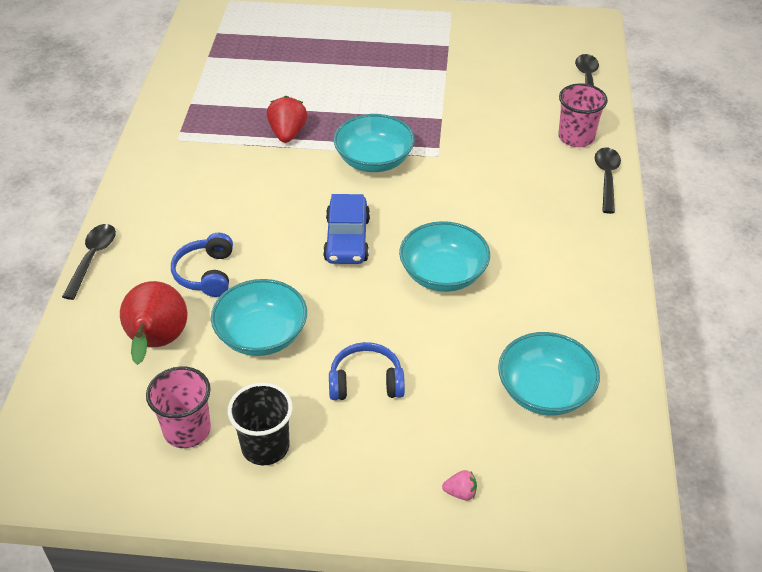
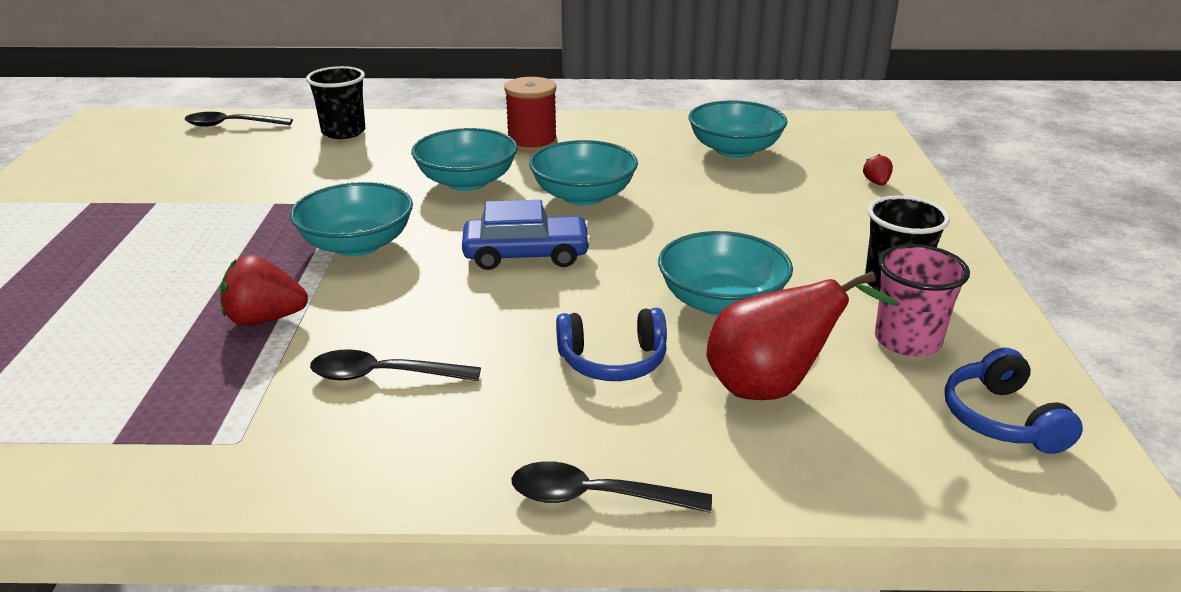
camera: 95 degrees left, 15 degrees down
blue headphones [329,342,405,400] -> blue headphones moved to [945,348,1083,454]
pink strawberry [442,470,477,501] -> red strawberry [863,154,893,185]
pink cup [558,83,608,147] -> black cup [306,66,365,139]
black spoon [595,147,621,214] -> black spoon moved to [310,349,481,381]
none -> turquoise bowl [411,128,518,191]
none -> red spool [504,77,557,153]

